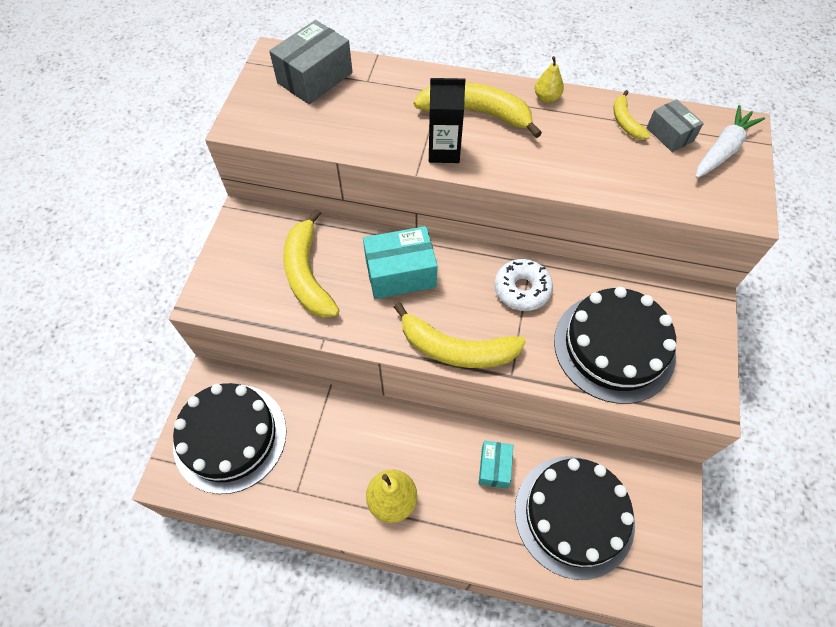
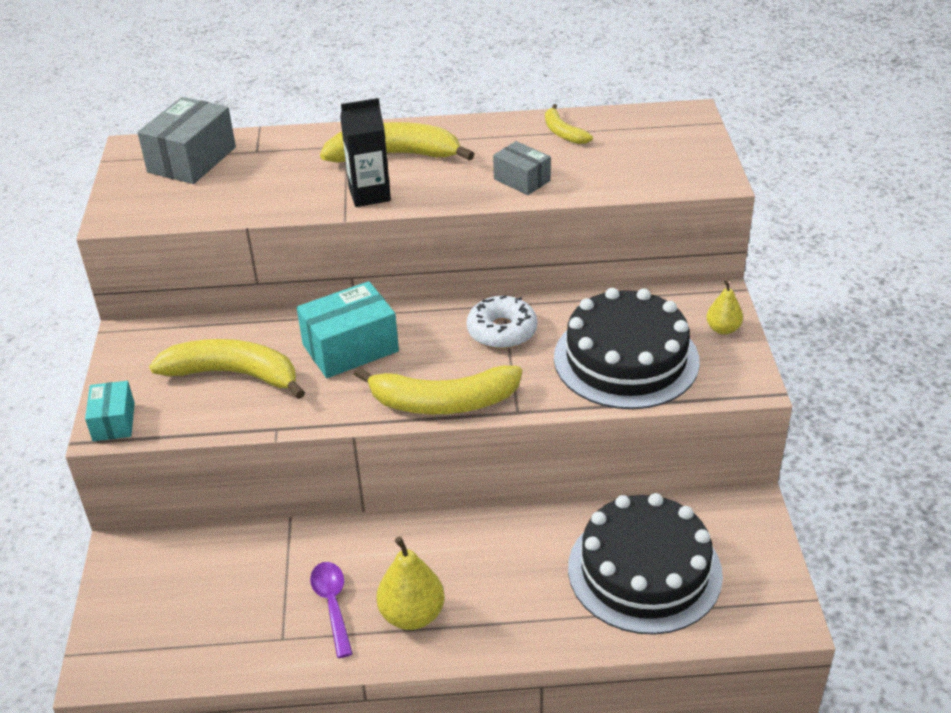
camera: 15 degrees left, 20 degrees down
black cake [173,383,287,494] -> none
yellow banana [283,210,339,318] -> yellow banana turned 135 degrees clockwise [149,339,305,399]
turquoise box [479,441,513,489] -> turquoise box moved to [85,381,135,441]
yellow pear [535,56,564,103] -> yellow pear moved to [706,280,743,335]
grey box [646,99,704,152] -> grey box moved to [493,141,551,195]
white carrot [696,105,765,178] -> none
none -> purple spoon [310,562,353,658]

